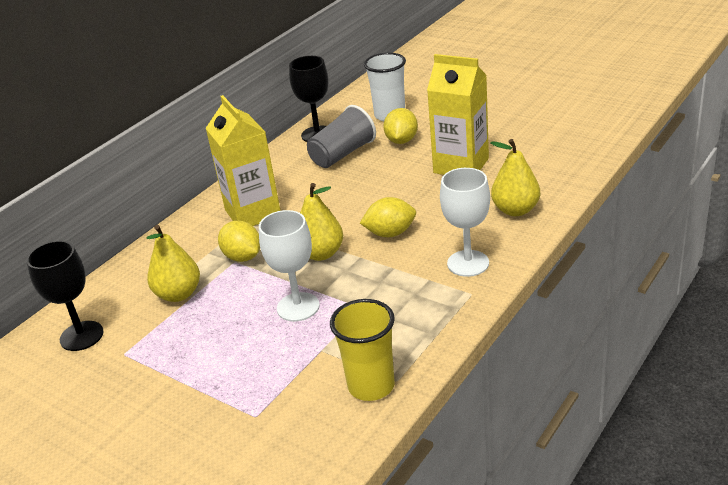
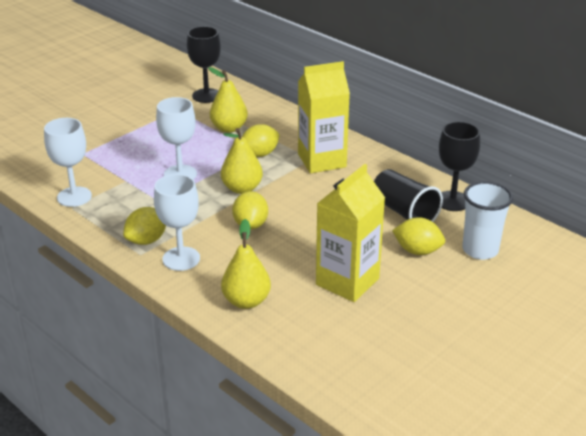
camera: 95 degrees right, 0 degrees up
grey cup [307,105,376,168] -> black cup [374,169,443,222]
yellow cup [330,299,395,401] -> white goblet [44,118,92,207]
none -> yellow lemon [123,207,166,245]

